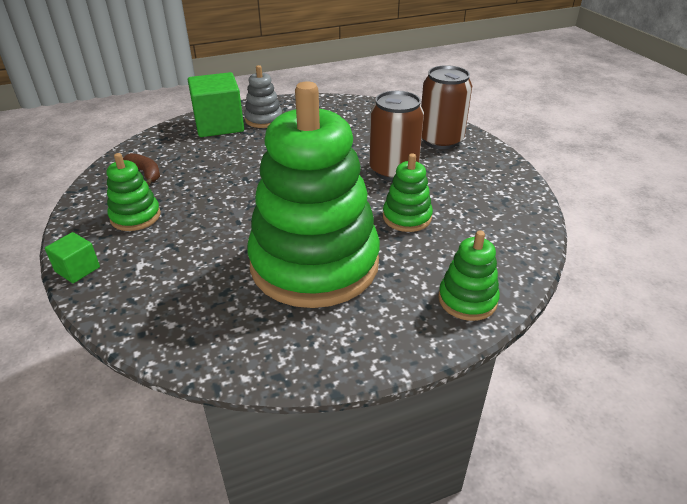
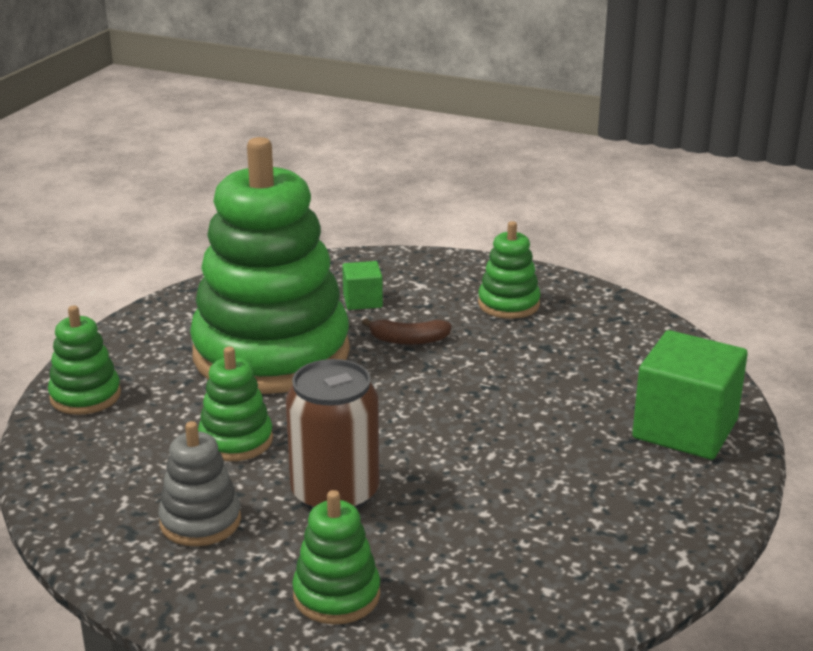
camera: 135 degrees right, 10 degrees down
green cube [45,232,100,283] -> green cube moved to [342,261,383,310]
brown banana [123,153,160,185] -> brown banana moved to [362,318,452,345]
grey stacking toy [244,65,282,128] -> grey stacking toy moved to [158,421,241,546]
brown can [421,65,472,149] -> green stacking toy [292,490,380,625]

